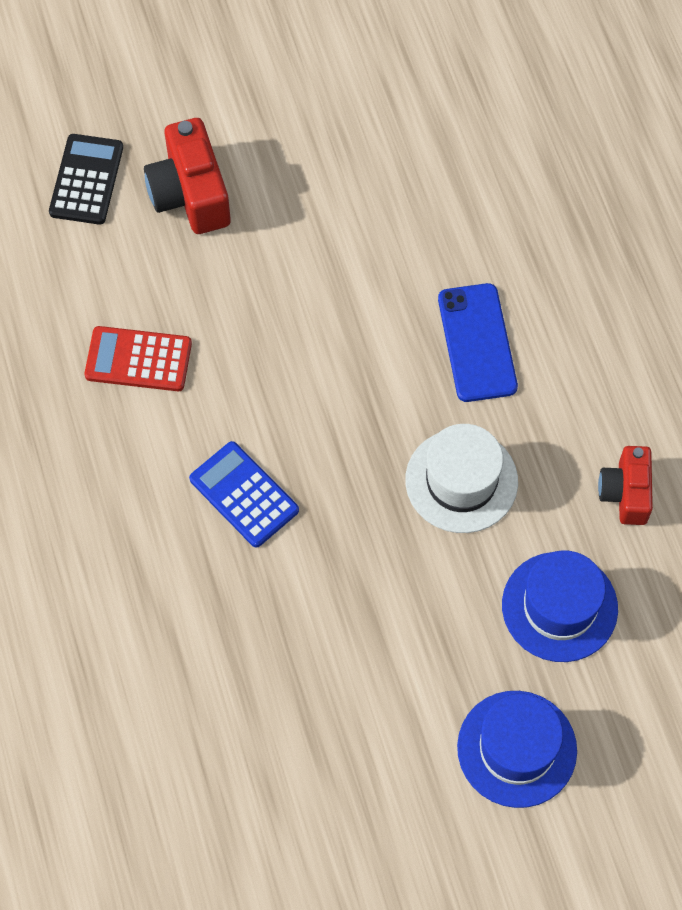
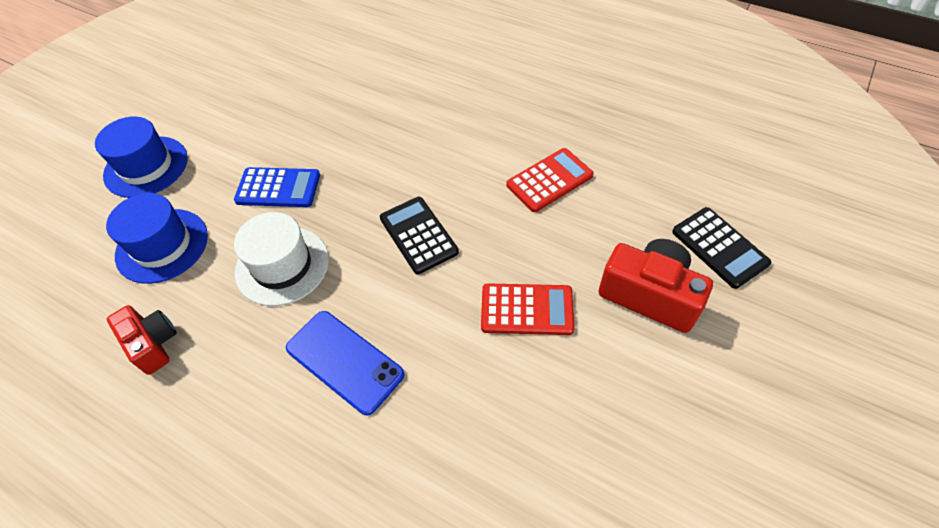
camera: 140 degrees right, 10 degrees down
blue calculator [189,441,299,548] -> blue calculator moved to [234,167,320,207]
none -> black calculator [380,197,459,274]
none -> red calculator [481,283,574,335]

